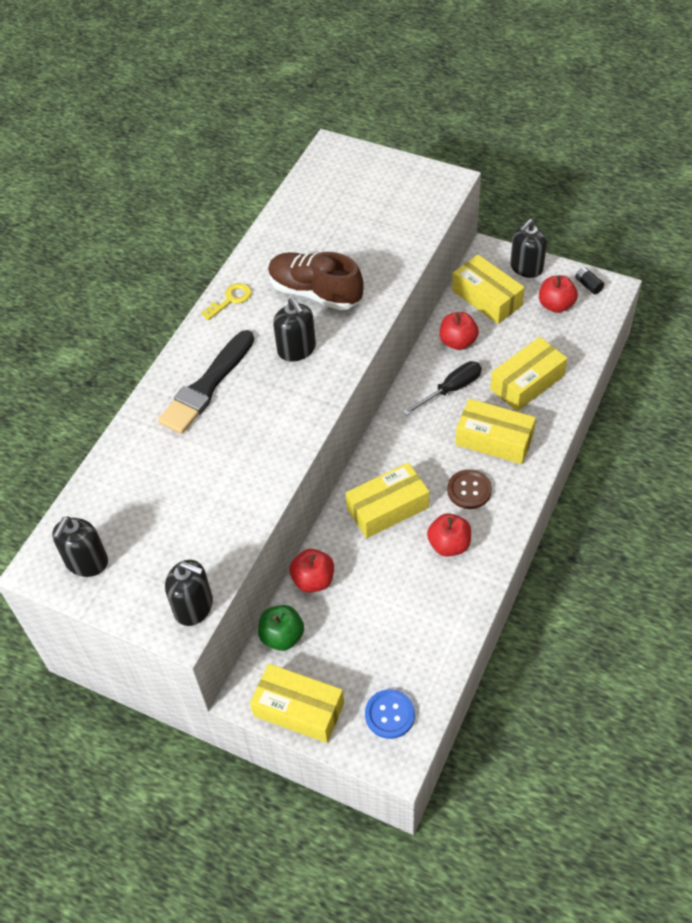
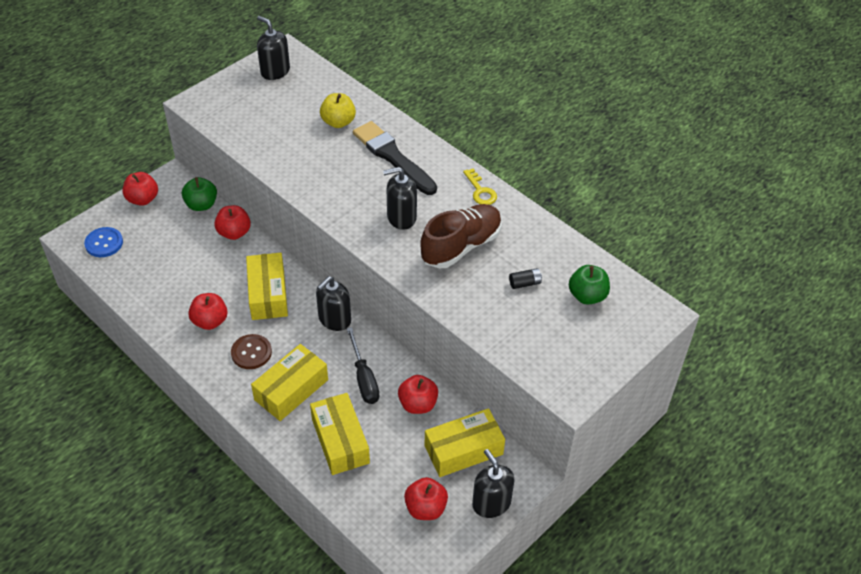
camera: 105 degrees right, 5 degrees down
black soap dispenser [165,560,213,626] -> black soap dispenser moved to [316,276,351,331]
yellow box [250,664,344,743] -> red apple [123,172,158,206]
black battery [575,267,604,294] -> black battery moved to [509,268,542,289]
none -> yellow apple [320,93,356,128]
none -> green apple [569,265,610,305]

